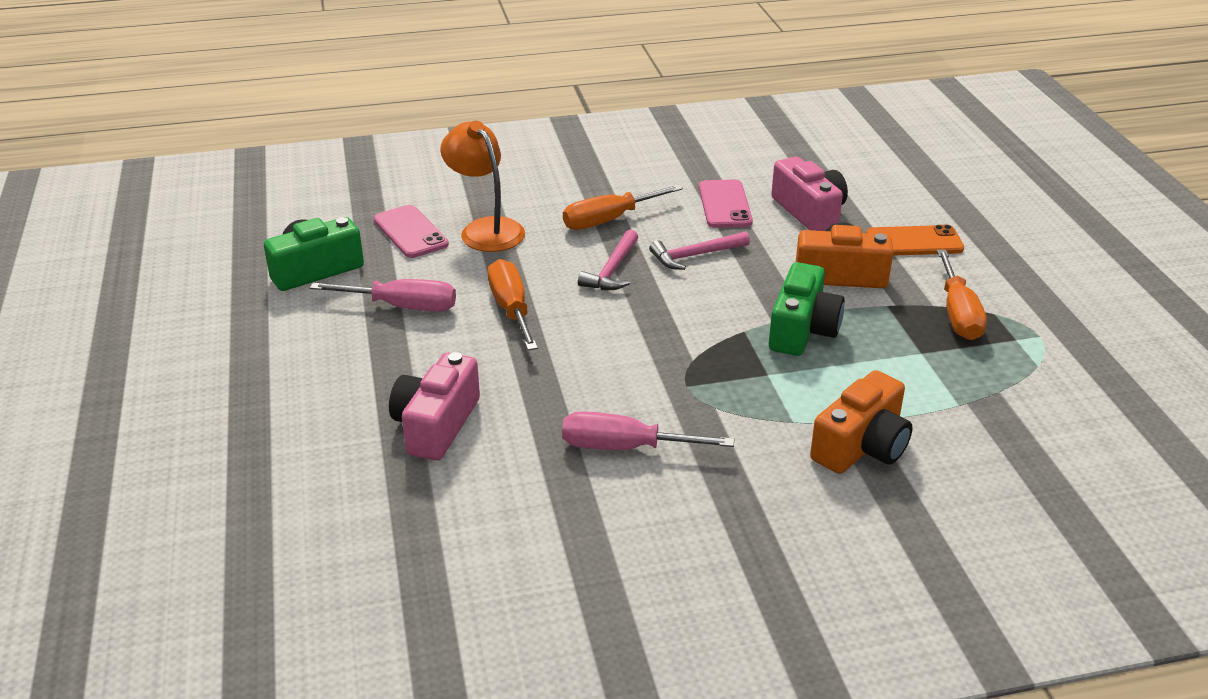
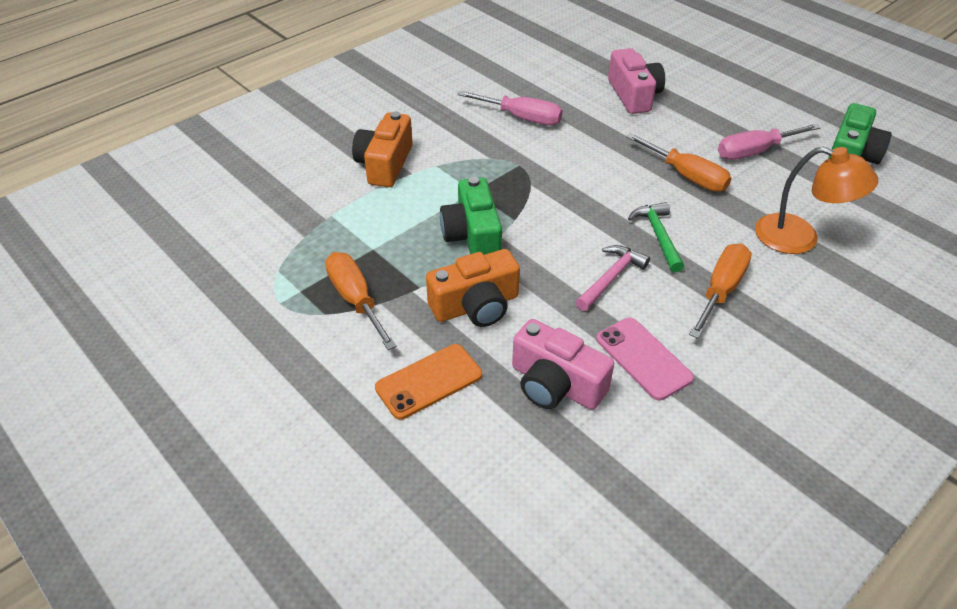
camera: 150 degrees right, 10 degrees up
pink phone [374,205,449,258] -> none
pink screwdriver [562,411,734,450] -> pink screwdriver turned 45 degrees clockwise [457,91,563,125]
pink hammer [578,230,639,290] -> green hammer [628,202,684,272]

